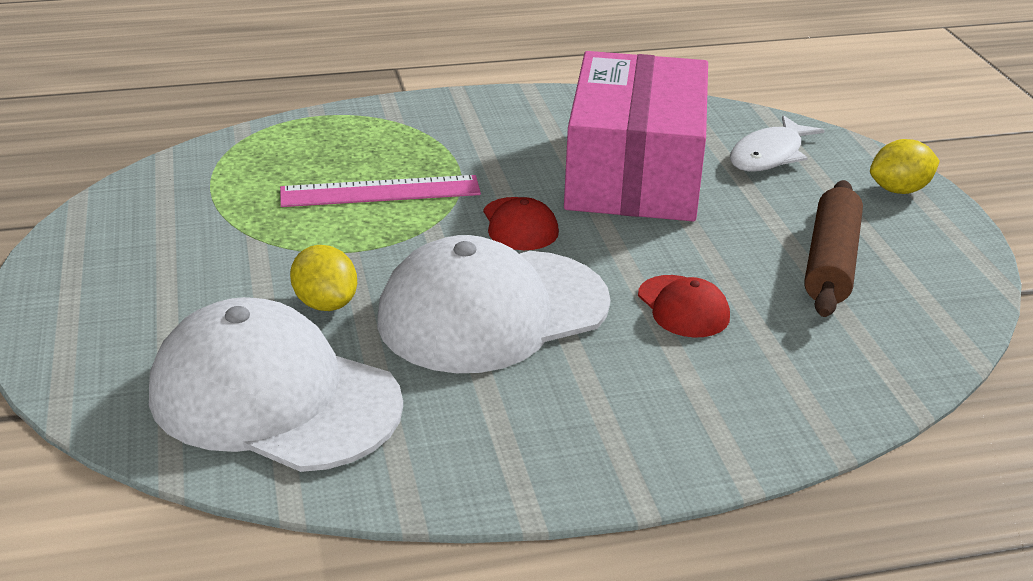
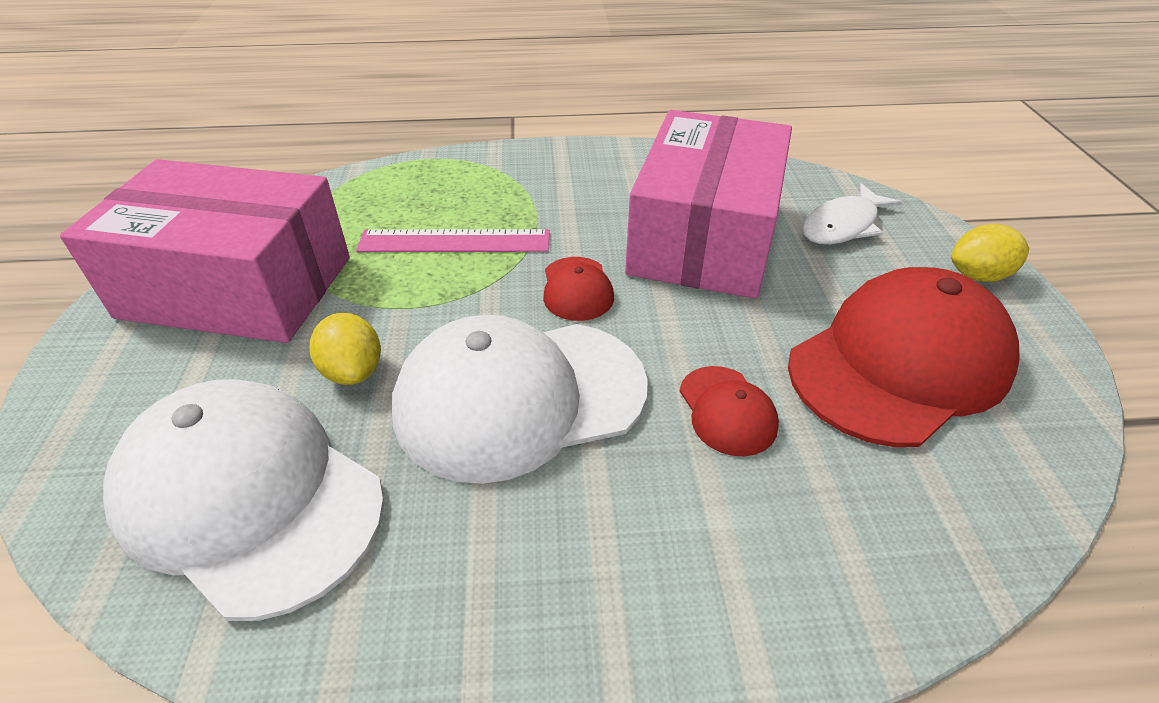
camera: 10 degrees right, 10 degrees up
brown rolling pin [804,180,863,317] -> red cap [788,267,1020,447]
none -> pink box [60,159,350,343]

